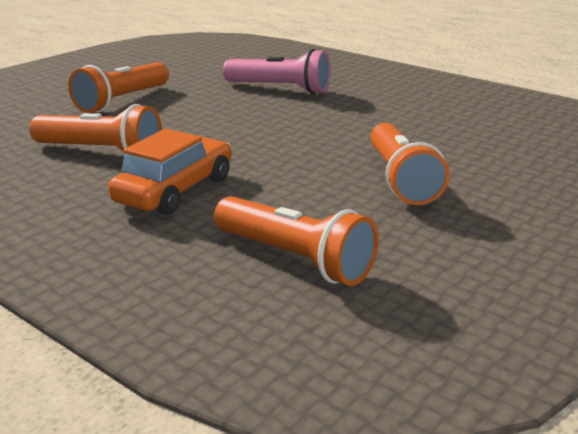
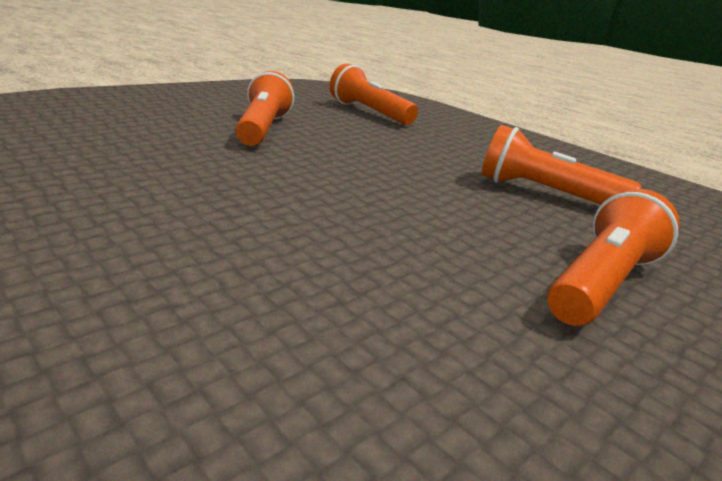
camera: 175 degrees left, 0 degrees up
orange car [108,129,232,215] -> none
pink flashlight [223,49,331,94] -> none

